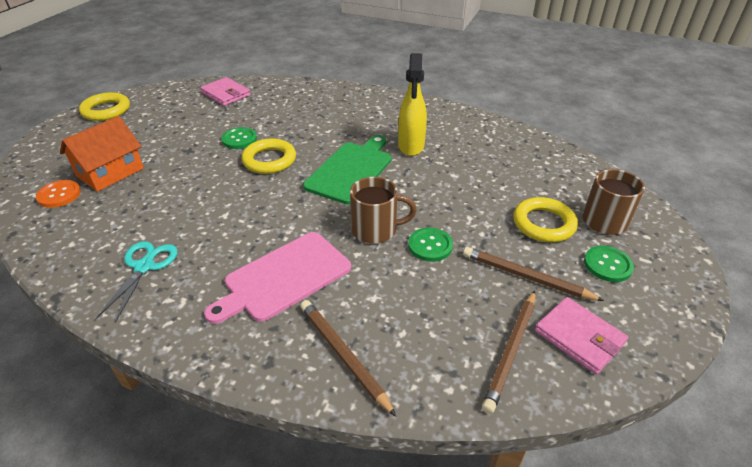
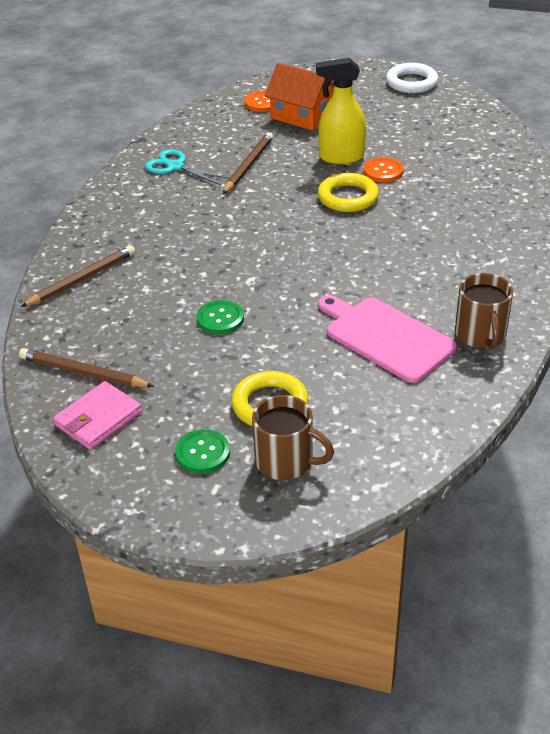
camera: 85 degrees right, 0 degrees up
yellow ring [79,92,130,121] -> white ring [386,63,438,93]
turquoise scissors [95,241,178,323] -> turquoise scissors turned 150 degrees counterclockwise [145,149,229,185]
pink wallet [200,77,250,106] -> none
pink cutting board [204,232,351,324] -> pink cutting board moved to [318,295,457,383]
green button [221,127,257,149] -> orange button [363,157,404,182]
green cutting board [303,135,392,205] -> none
brown mug [350,177,417,244] -> brown mug moved to [455,273,513,349]
yellow spray bottle [398,53,427,156] -> yellow spray bottle moved to [316,58,366,164]
brown pencil [463,247,604,301] -> brown pencil moved to [223,132,273,194]

